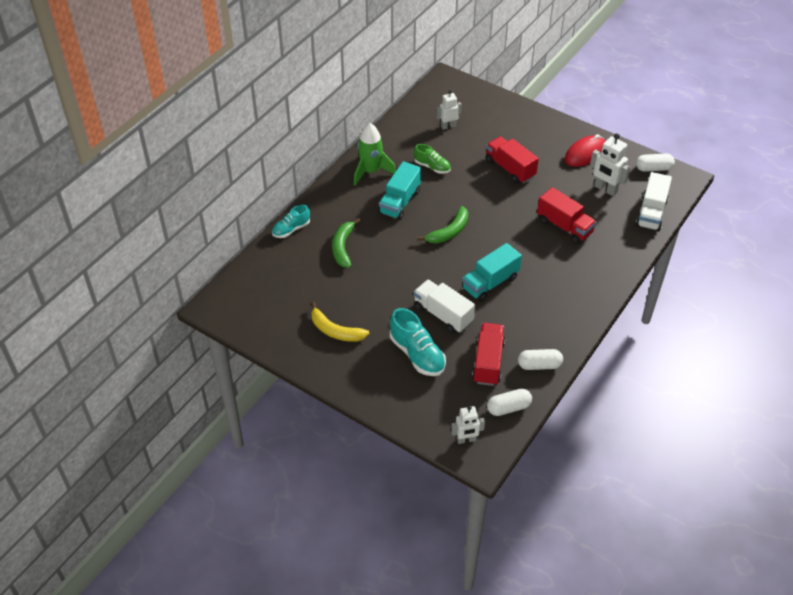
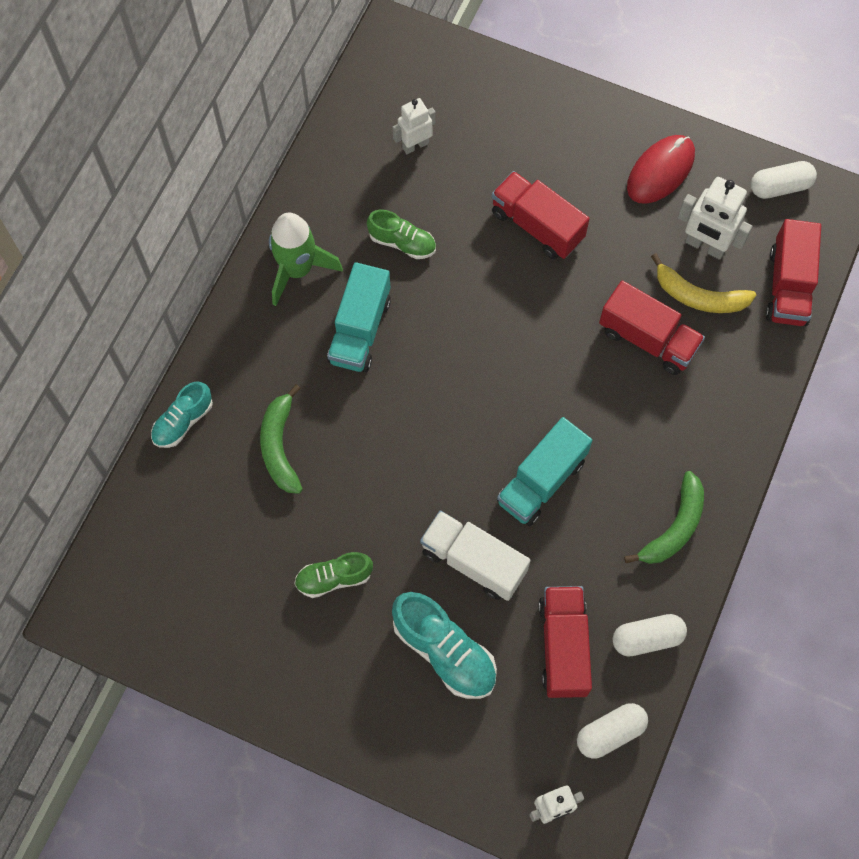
camera: 10 degrees left, 20 degrees up
yellow banana [311,302,369,342] -> yellow banana moved to [651,253,756,313]
green banana [417,206,468,243] -> green banana moved to [624,471,704,564]
white truck [636,172,672,231] -> red truck [765,219,821,326]
none -> green shoe [294,552,373,598]

